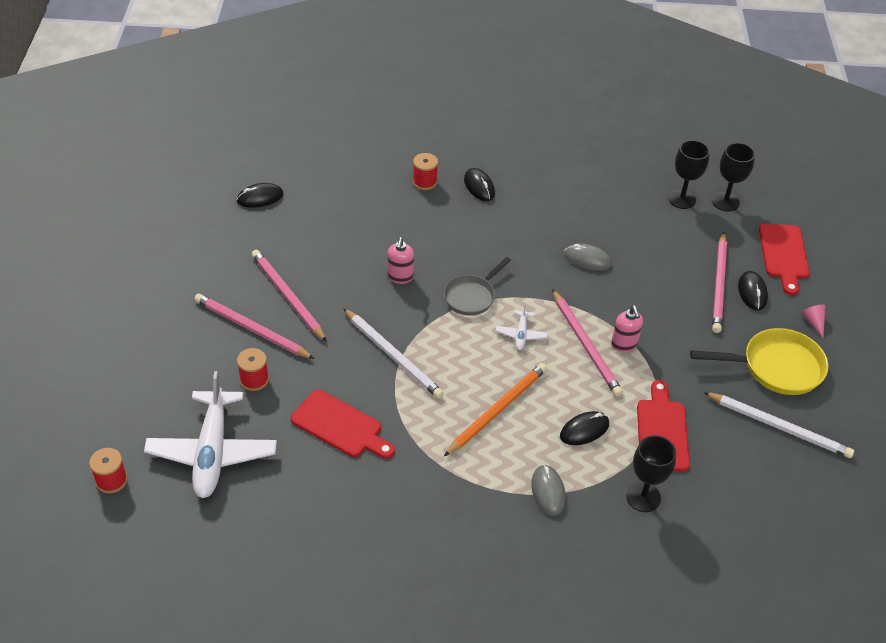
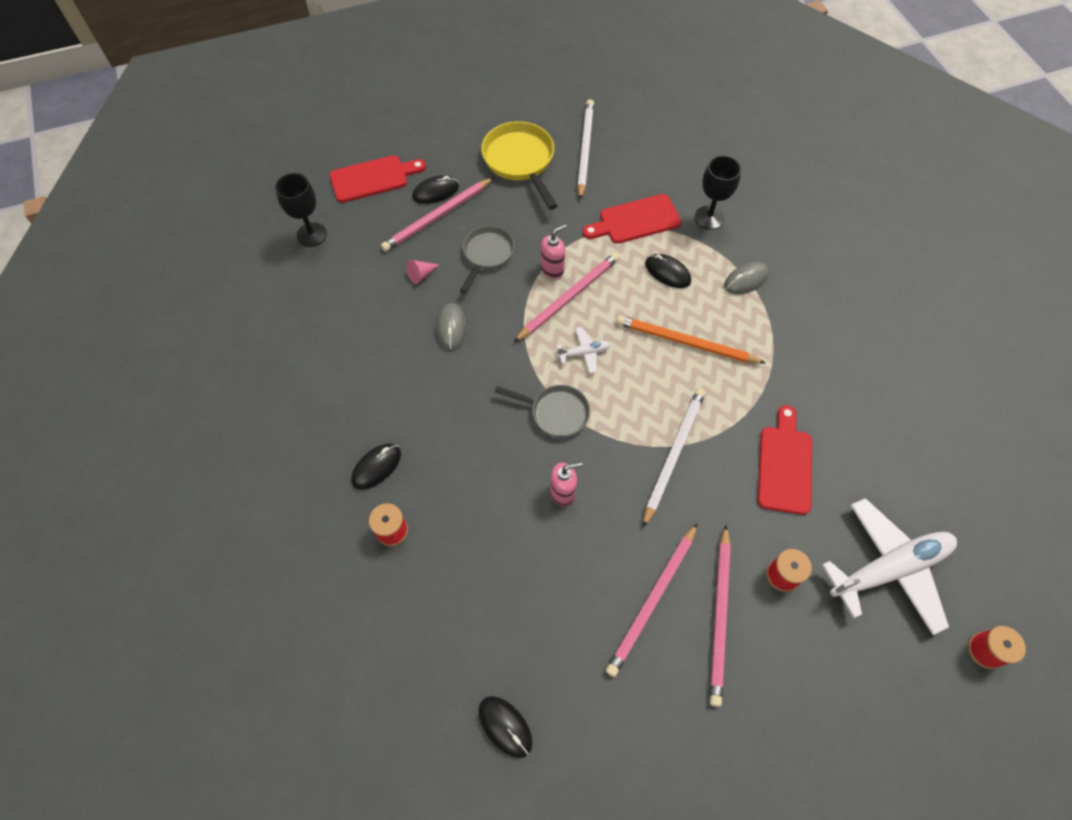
camera: 110 degrees left, 15 degrees up
black goblet [668,140,710,209] -> none
pink pencil [712,232,727,333] -> pink pencil turned 150 degrees clockwise [381,178,493,251]
pink cone [802,305,825,337] -> pink cone moved to [407,260,439,284]
none -> grey pan [460,226,514,293]

